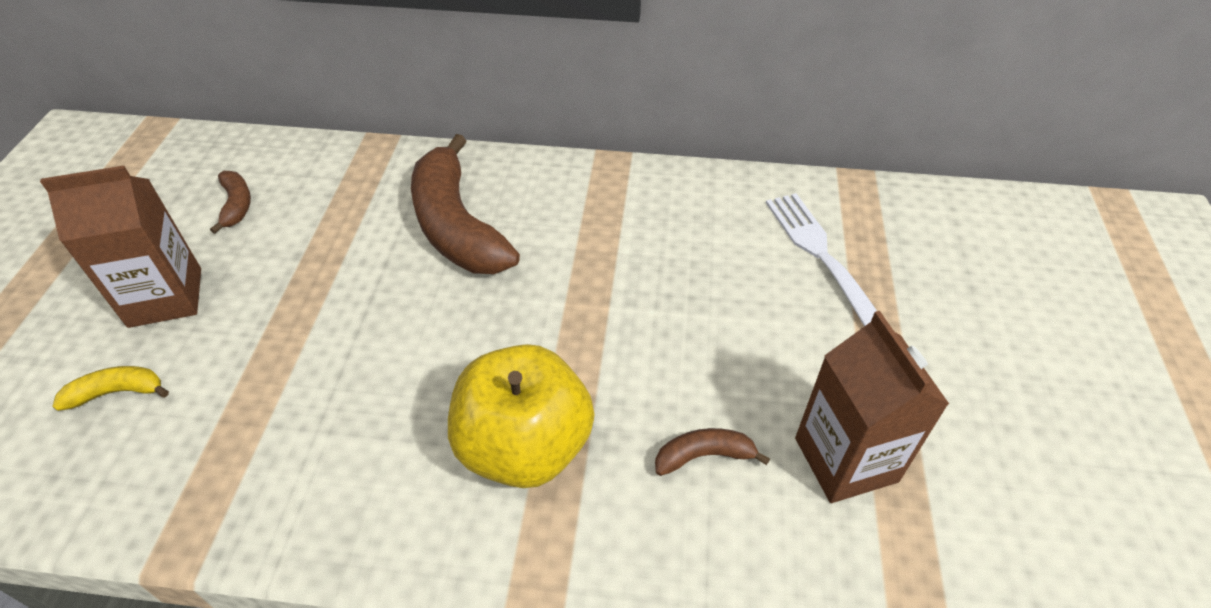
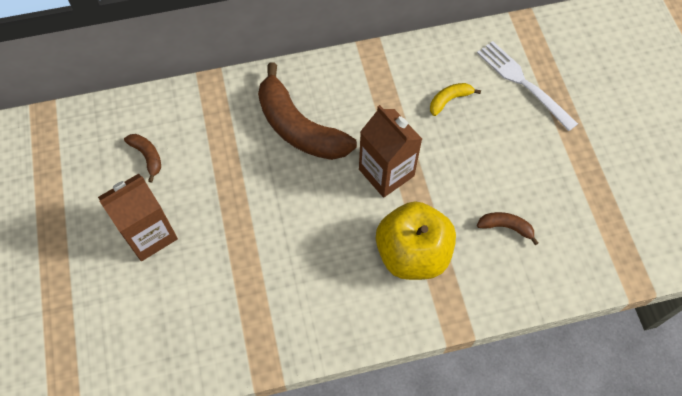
camera: 20 degrees left, 15 degrees up
yellow banana [52,366,169,411] -> yellow banana moved to [430,83,481,116]
brown banana [655,428,770,476] -> brown banana turned 45 degrees clockwise [477,212,538,245]
brown carton [795,311,949,503] -> brown carton moved to [359,105,422,198]

